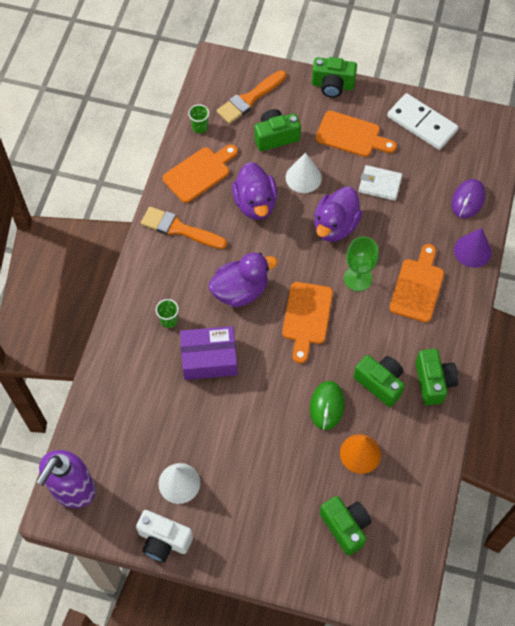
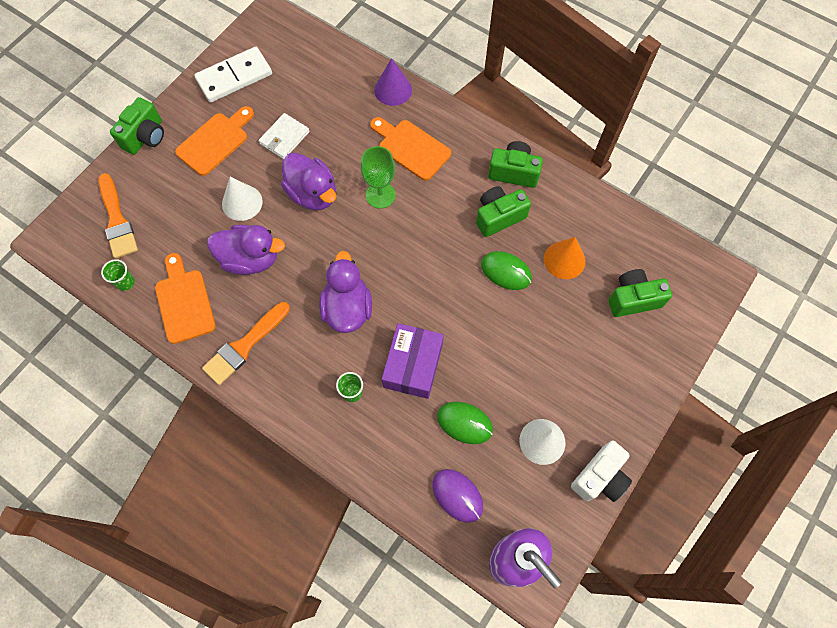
camera: 70 degrees left, 5 degrees up
green camera [255,109,301,151] -> none
orange cutting board [282,282,333,363] -> none
purple mouse [451,179,486,218] -> purple mouse moved to [432,469,483,523]
none -> green mouse [437,402,493,444]

